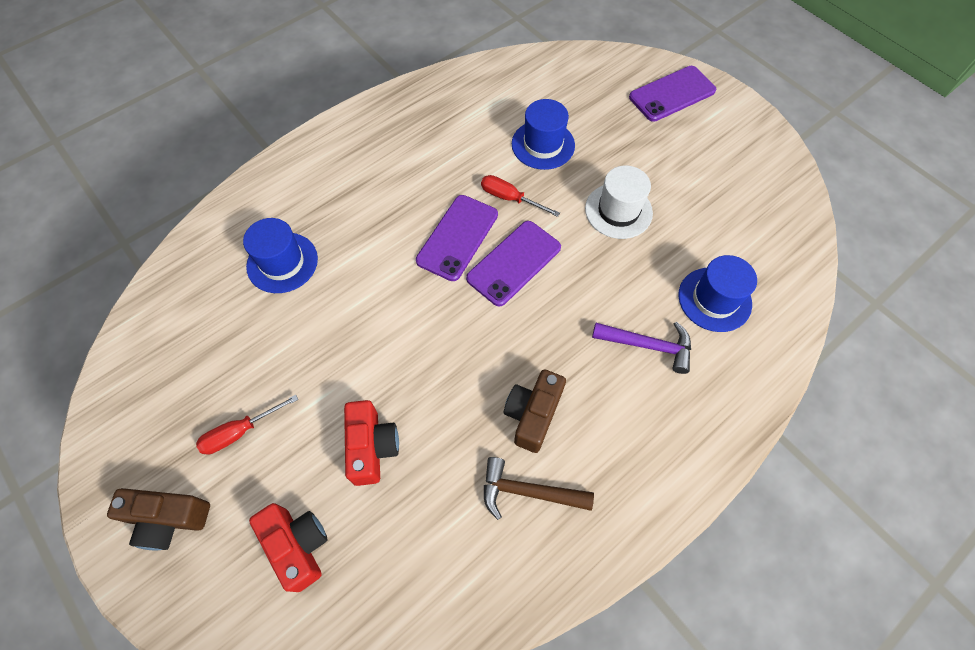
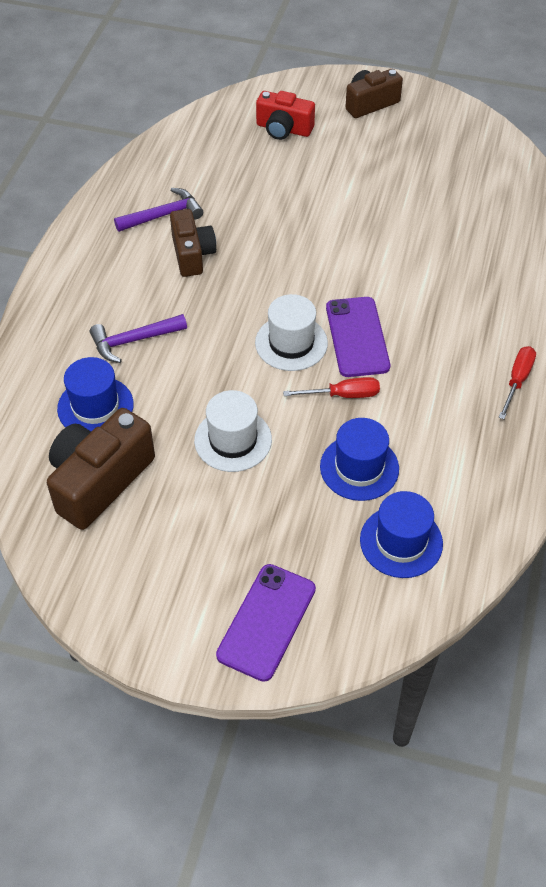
camera: 145 degrees right, 10 degrees down
red screwdriver [196,395,298,455] -> red screwdriver moved to [498,346,536,419]
blue hat [243,218,318,293] -> blue hat moved to [360,491,443,578]
red camera [344,400,399,486] -> none
purple phone [466,221,561,307] -> white hat [255,294,328,371]
brown hammer [484,457,594,520] -> purple hammer [114,188,203,232]
none -> brown camera [47,408,155,530]

